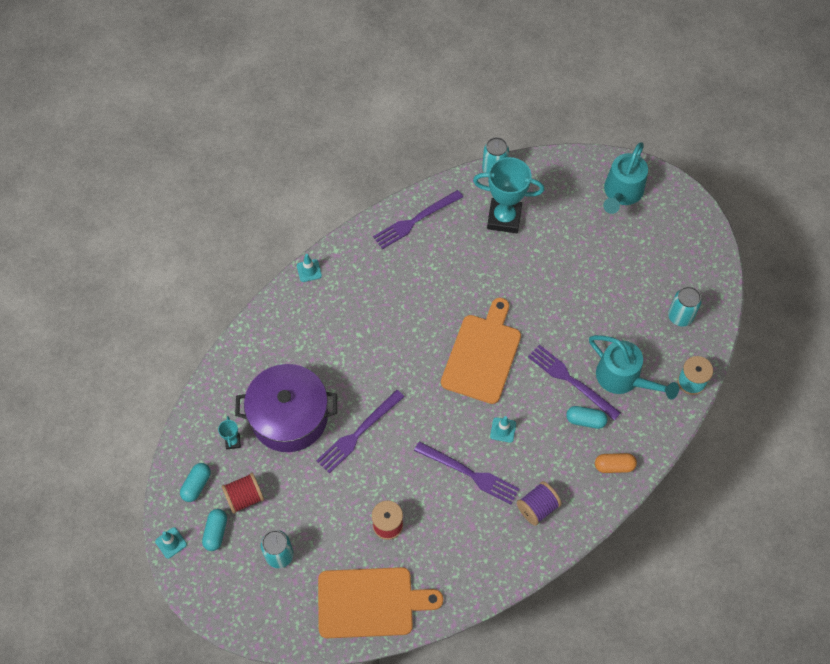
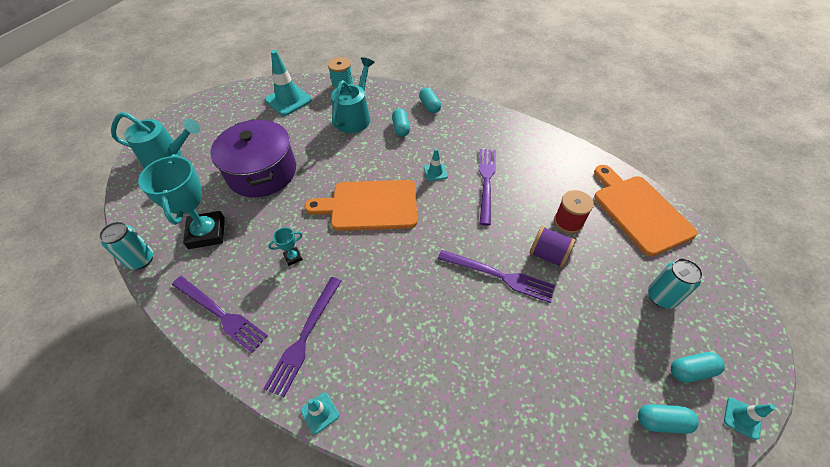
camera: 110 degrees left, 10 degrees down
turquoise trophy [218,416,241,449] -> turquoise trophy moved to [268,228,303,266]
red spool [222,473,264,514] -> none
purple pot [235,364,337,452] -> purple pot moved to [210,119,296,197]
purple spool [517,481,562,526] -> purple spool moved to [530,226,576,268]
purple fork [528,345,621,420] -> purple fork moved to [263,277,341,398]
orange capsule [595,453,637,473] -> turquoise capsule [419,88,441,113]
turquoise can [668,286,702,326] -> turquoise traffic cone [265,50,312,116]

